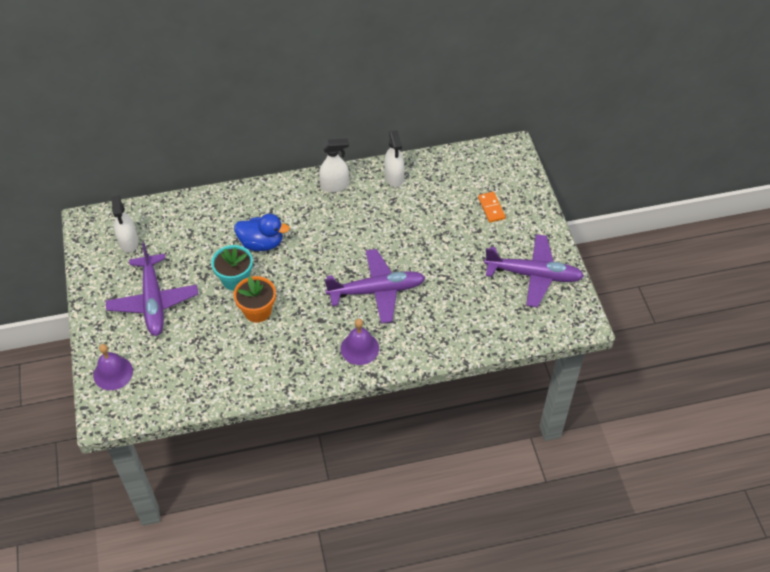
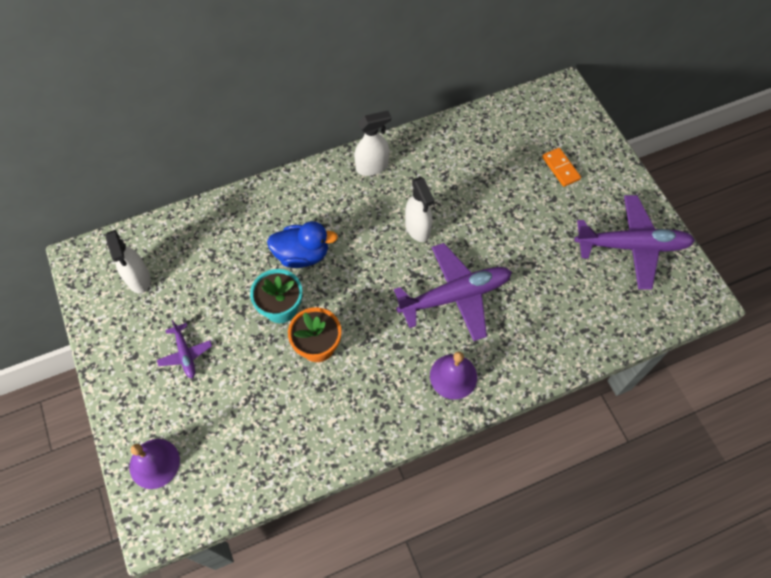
camera: 10 degrees left, 10 degrees up
purple plane [106,242,198,336] -> purple plane [157,320,212,378], size x0.49
white spray bottle [384,130,404,187] -> white spray bottle moved to [405,177,435,242]

